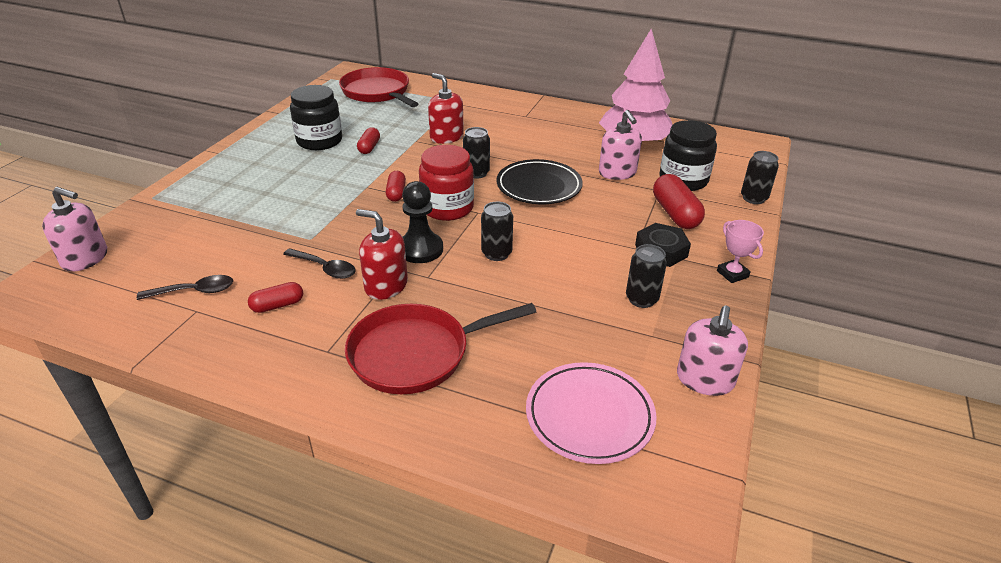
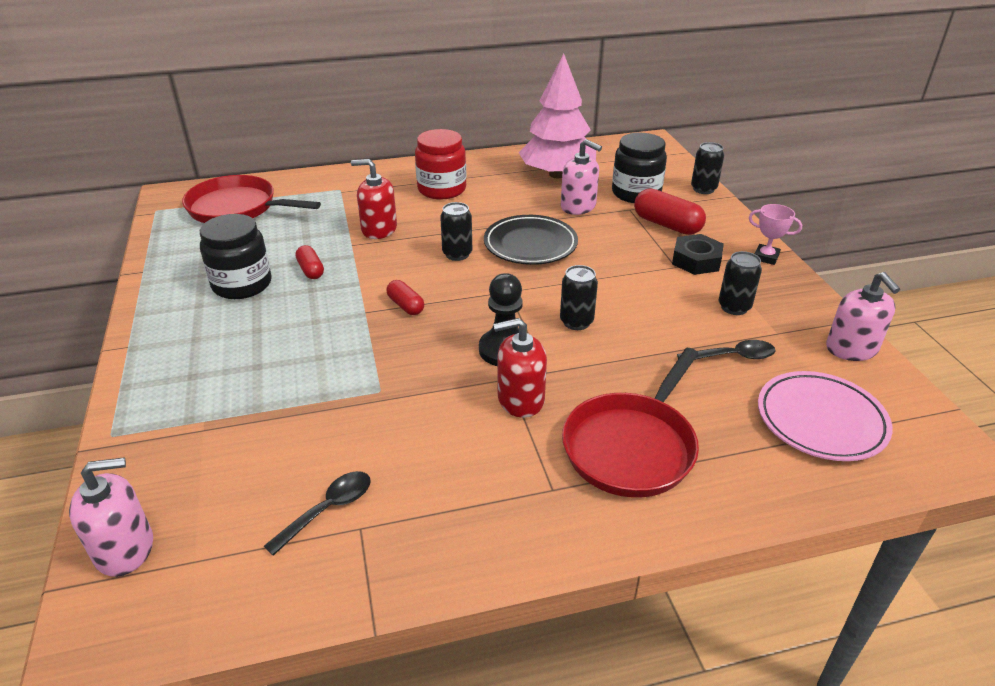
camera: 35 degrees left, 0 degrees up
red capsule [248,282,303,313] -> none
black spoon [283,248,356,279] -> black spoon moved to [677,340,776,360]
red jar [419,145,474,221] -> red jar moved to [415,129,466,199]

